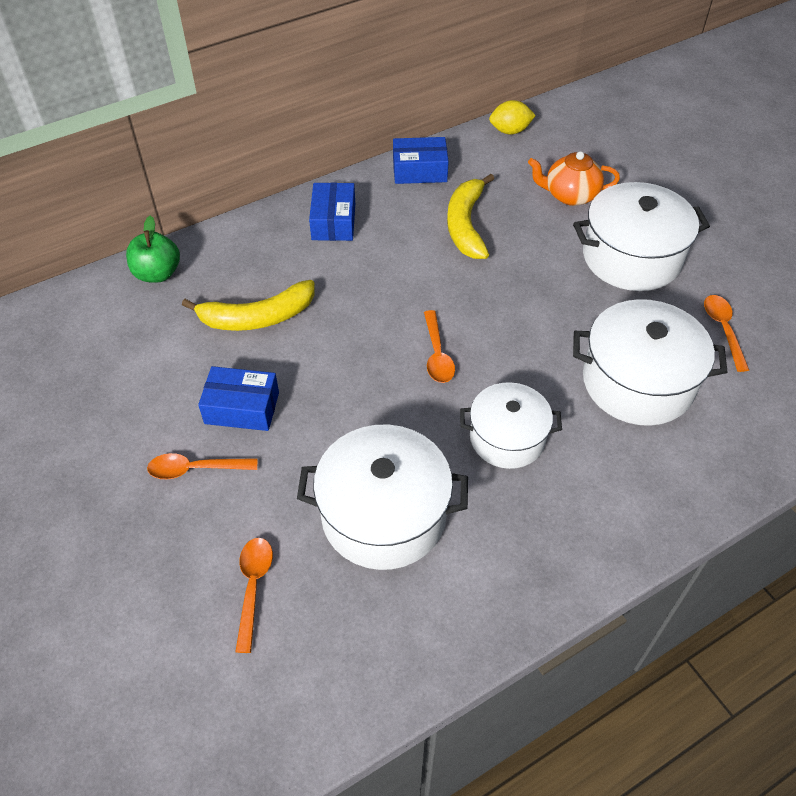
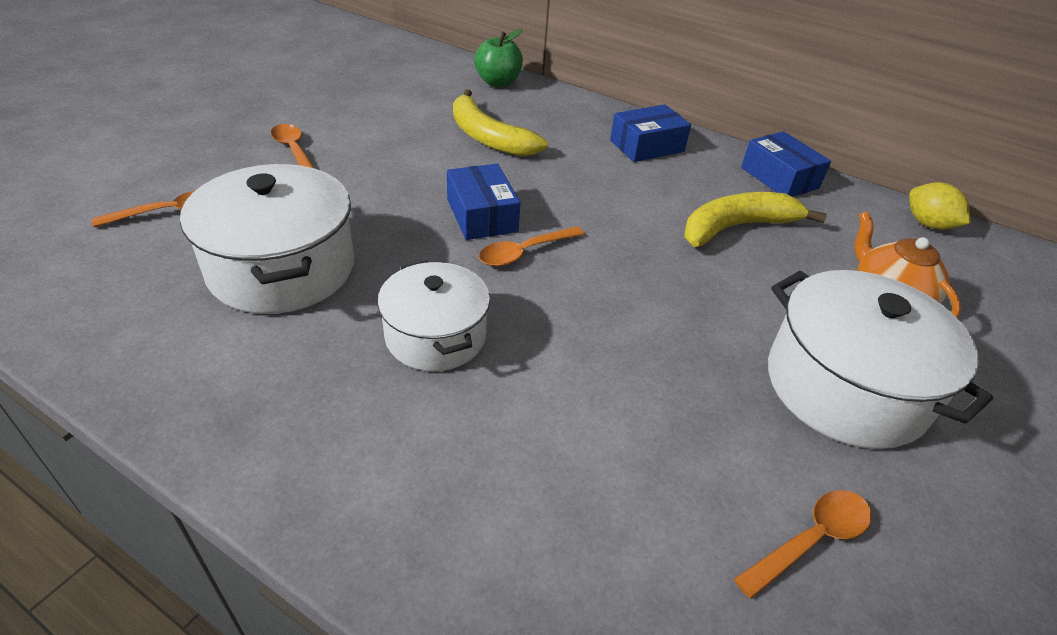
camera: 60 degrees right, 10 degrees down
blue box [198,366,279,431] -> blue box moved to [447,164,520,240]
white pot [573,299,727,426] -> none

